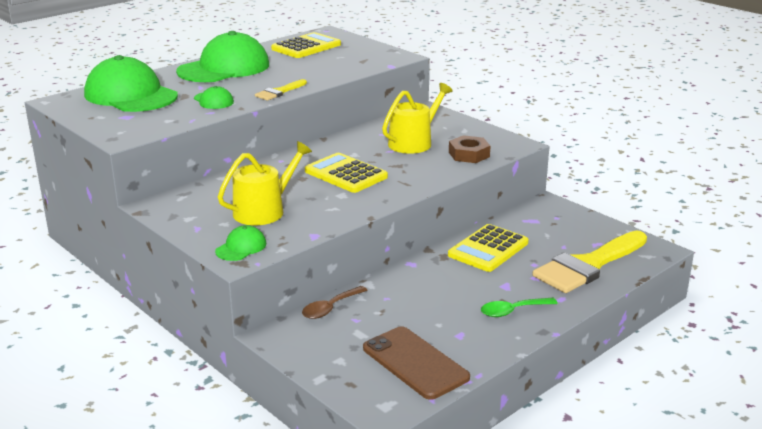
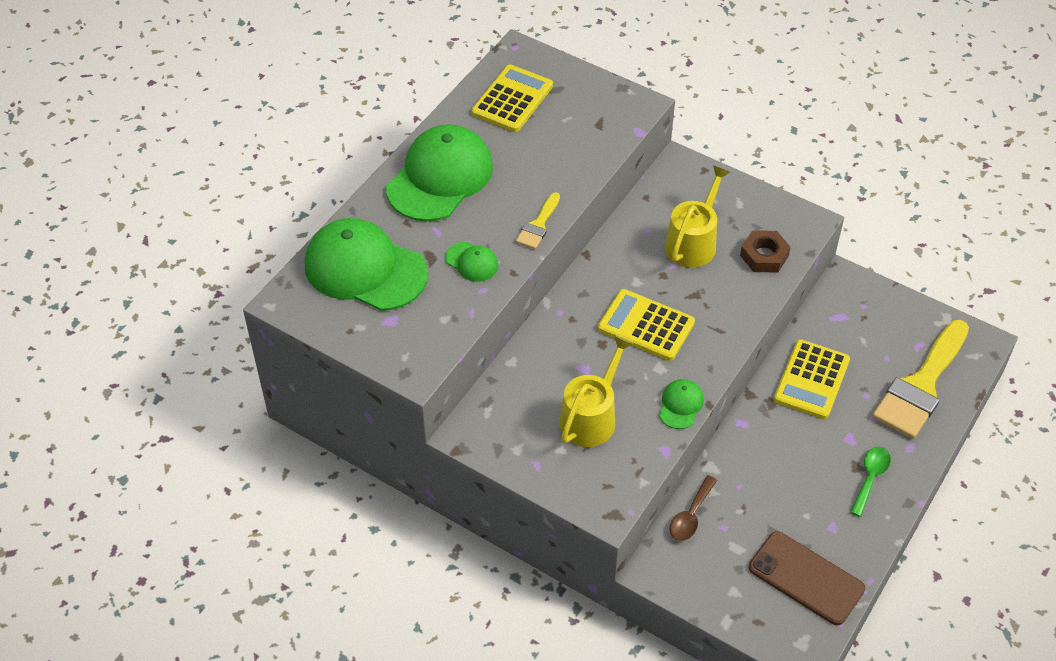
camera: 15 degrees left, 25 degrees up
green cap [215,225,266,261] -> green cap moved to [659,379,704,429]
green spoon [481,298,558,317] -> green spoon turned 150 degrees clockwise [850,447,891,517]

